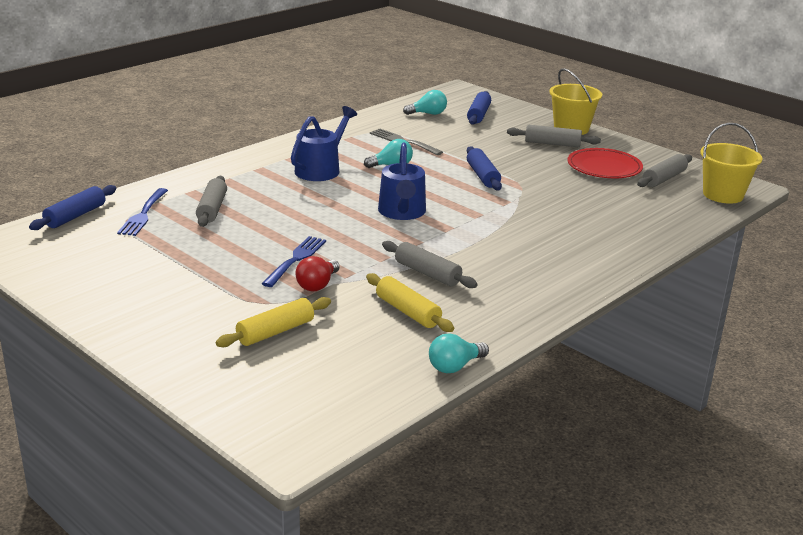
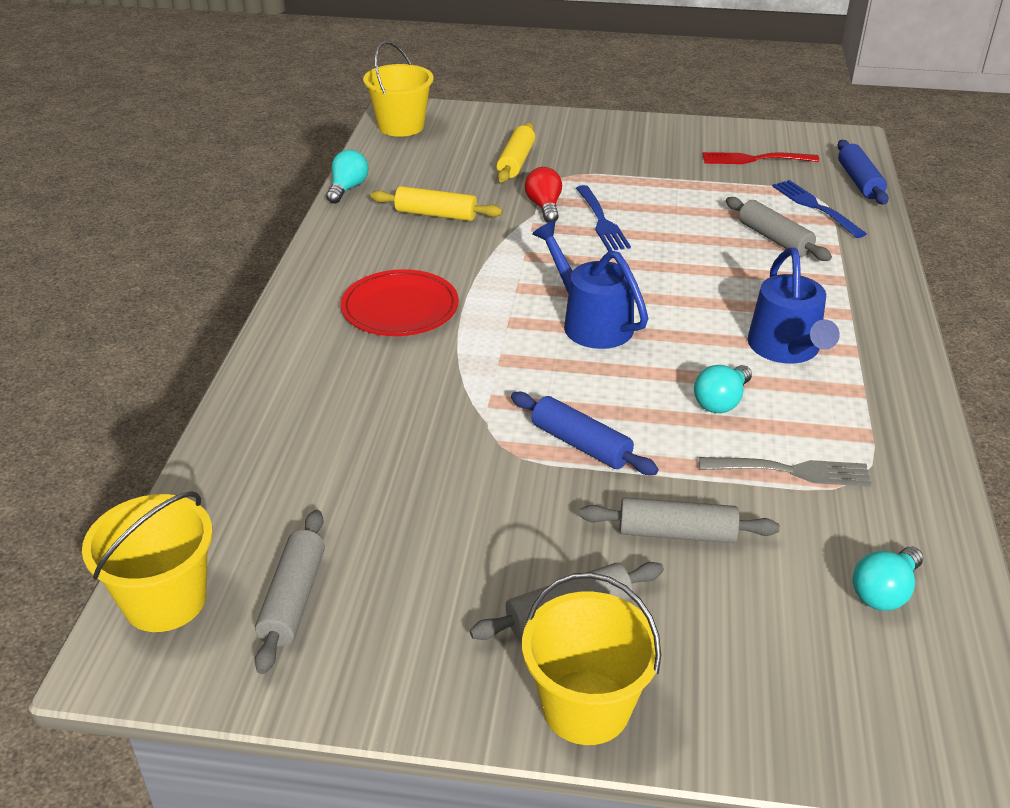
camera: 145 degrees right, 10 degrees up
grey rolling pin [382,241,478,288] -> grey rolling pin moved to [580,497,780,543]
blue rolling pin [467,91,491,125] -> none
red plate [567,148,643,178] -> red plate moved to [341,269,459,336]
none -> yellow bucket [363,41,434,137]
none -> red fork [702,152,819,164]

